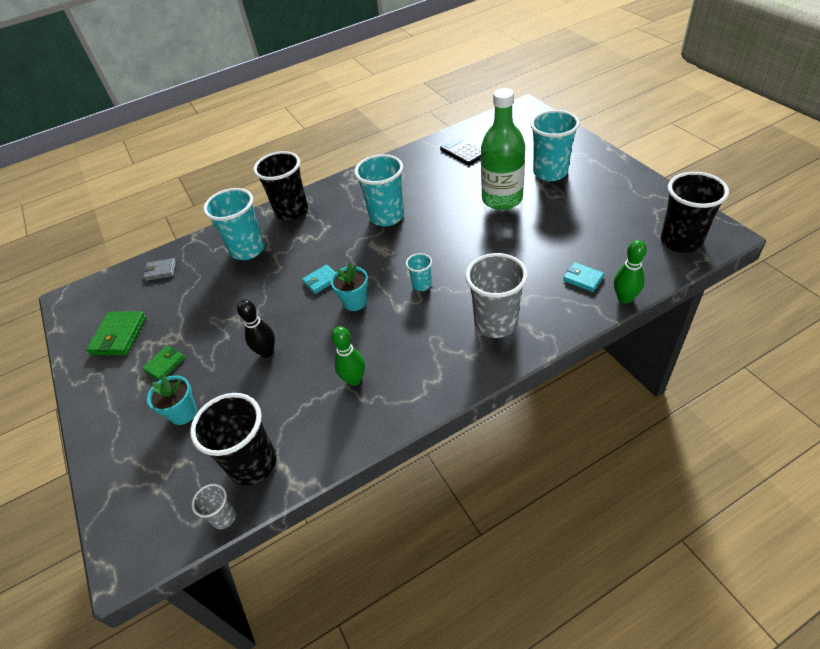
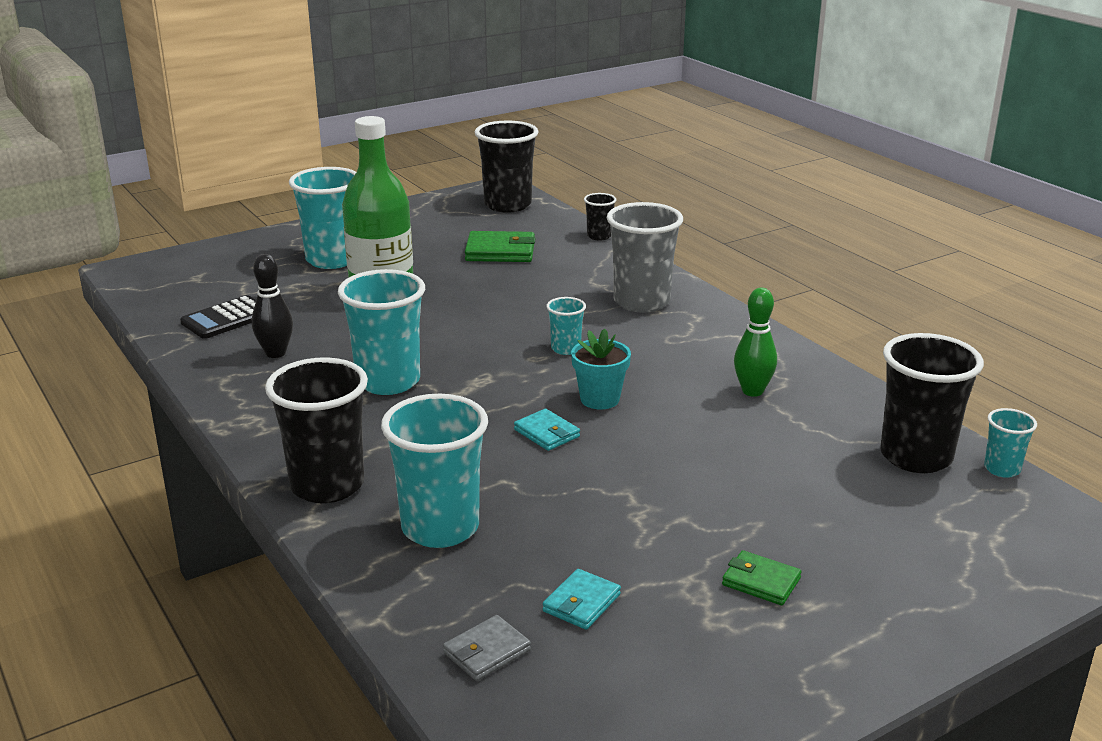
camera: 100 degrees left, 20 degrees down
green wallet [86,312,146,356] -> green wallet moved to [465,231,536,262]
grey wallet [143,258,176,281] -> grey wallet turned 60 degrees clockwise [443,615,531,681]
turquoise flower pot [147,375,197,425] -> none
grey cup [192,483,236,529] -> turquoise cup [984,408,1037,478]
black bowling pin [237,300,275,358] -> black bowling pin moved to [252,254,293,358]
turquoise wallet [563,262,604,292] -> turquoise wallet moved to [543,569,621,630]
green bowling pin [614,240,647,303] -> black cup [584,193,617,241]

